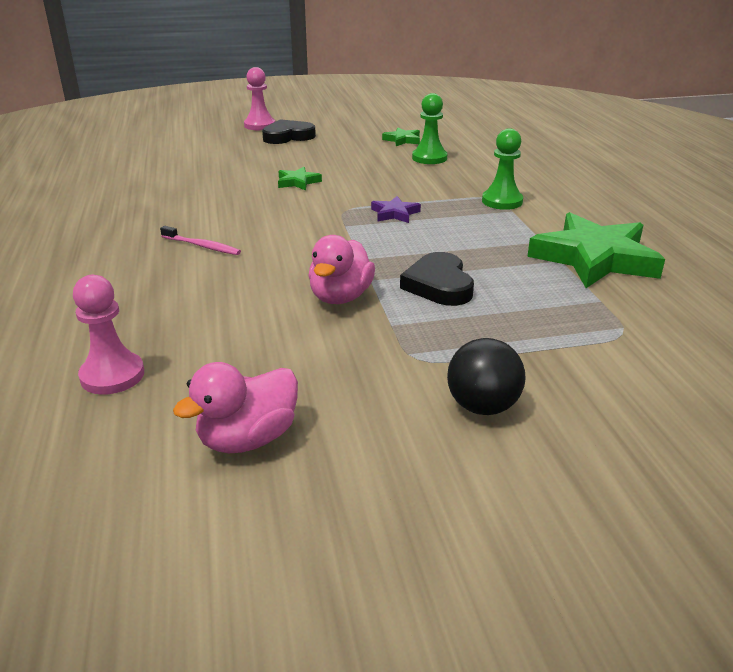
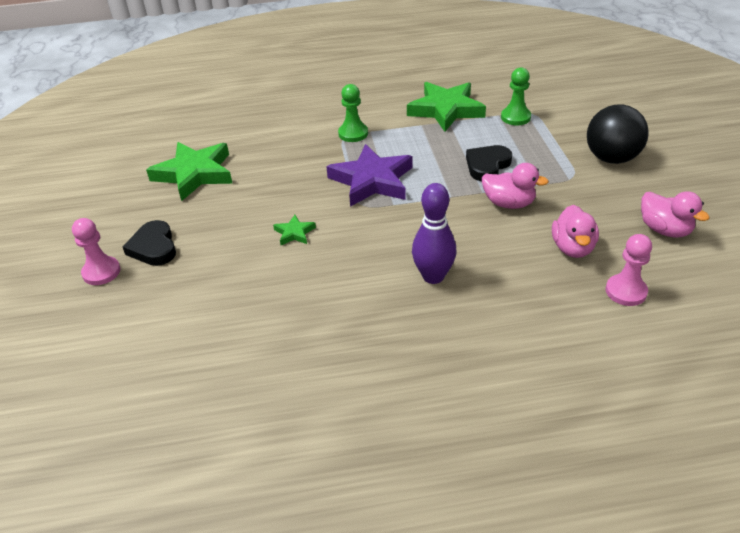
camera: 85 degrees left, 10 degrees up
pink toothbrush [160,226,241,255] -> purple bowling pin [412,183,456,284]
purple star [371,196,421,223] -> purple star [326,144,413,207], size x2.24
green star [382,128,420,146] -> green star [146,142,233,201], size x2.24
black heart [400,252,474,306] -> black heart turned 135 degrees clockwise [466,145,512,181]
green pawn [412,93,447,164] -> green pawn moved to [501,67,531,125]
black ball [447,338,526,415] -> black ball [587,104,649,164], size x1.55
none -> pink duck [552,205,599,258]

